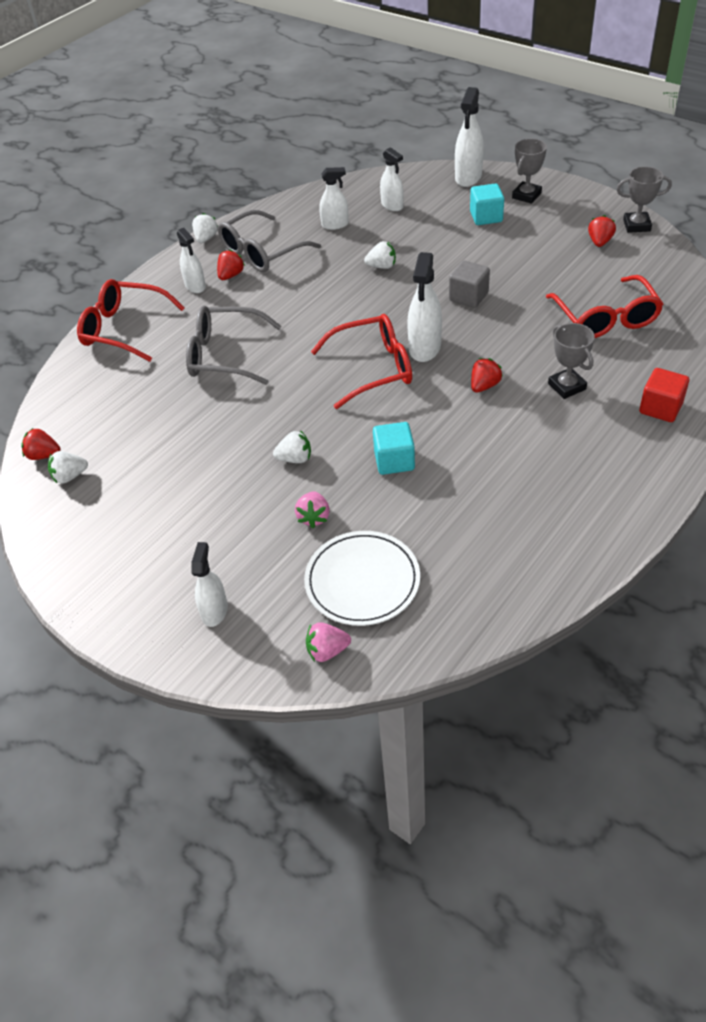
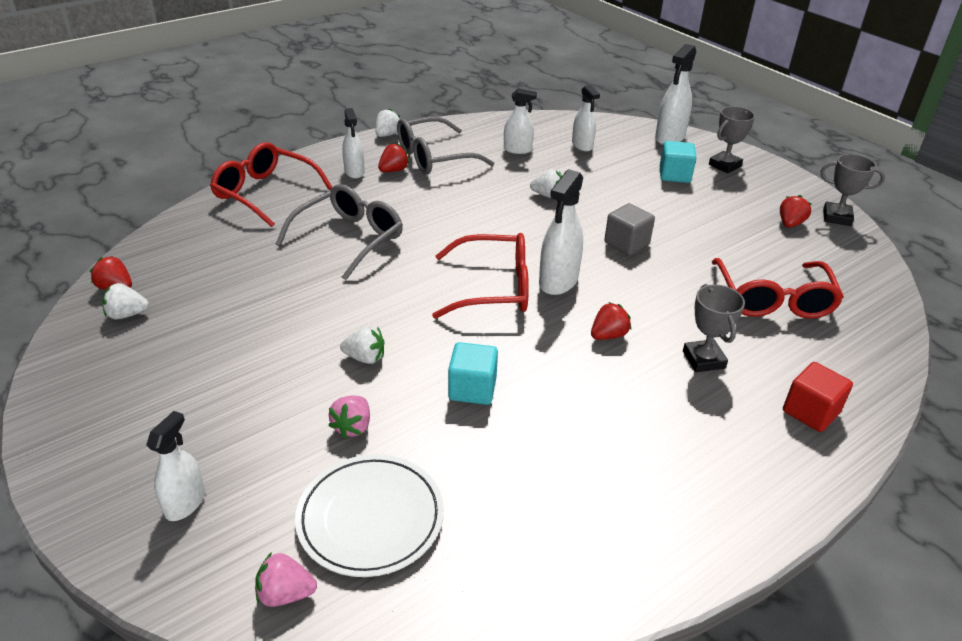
camera: 10 degrees right, 10 degrees down
grey glasses [186,306,281,385] -> grey glasses turned 105 degrees clockwise [276,184,403,280]

